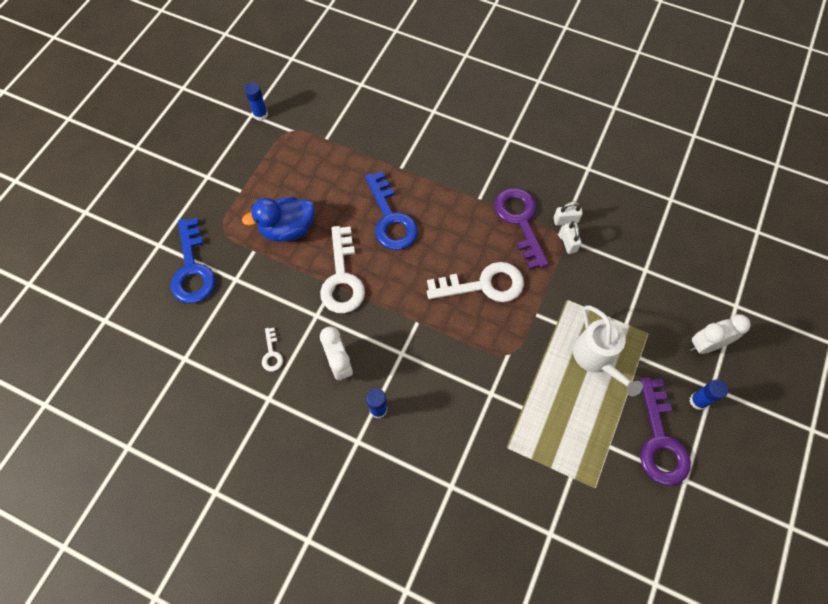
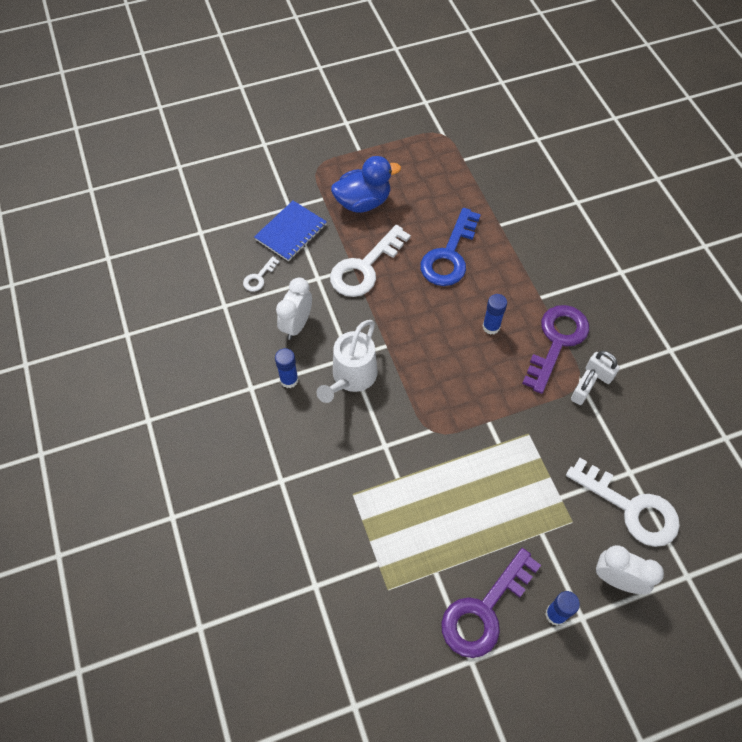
camera: 45 degrees right, 5 degrees down
blue key [171,218,216,304] -> none
blue duck [242,197,315,242] -> blue duck turned 135 degrees clockwise [331,156,401,213]
blue glue stick [244,82,268,121] -> blue glue stick moved to [483,294,507,335]
white key [427,262,524,302] -> white key moved to [566,458,680,547]
white watering can [573,305,643,396] -> white watering can moved to [316,320,378,403]
none -> blue notebook [254,201,327,261]

